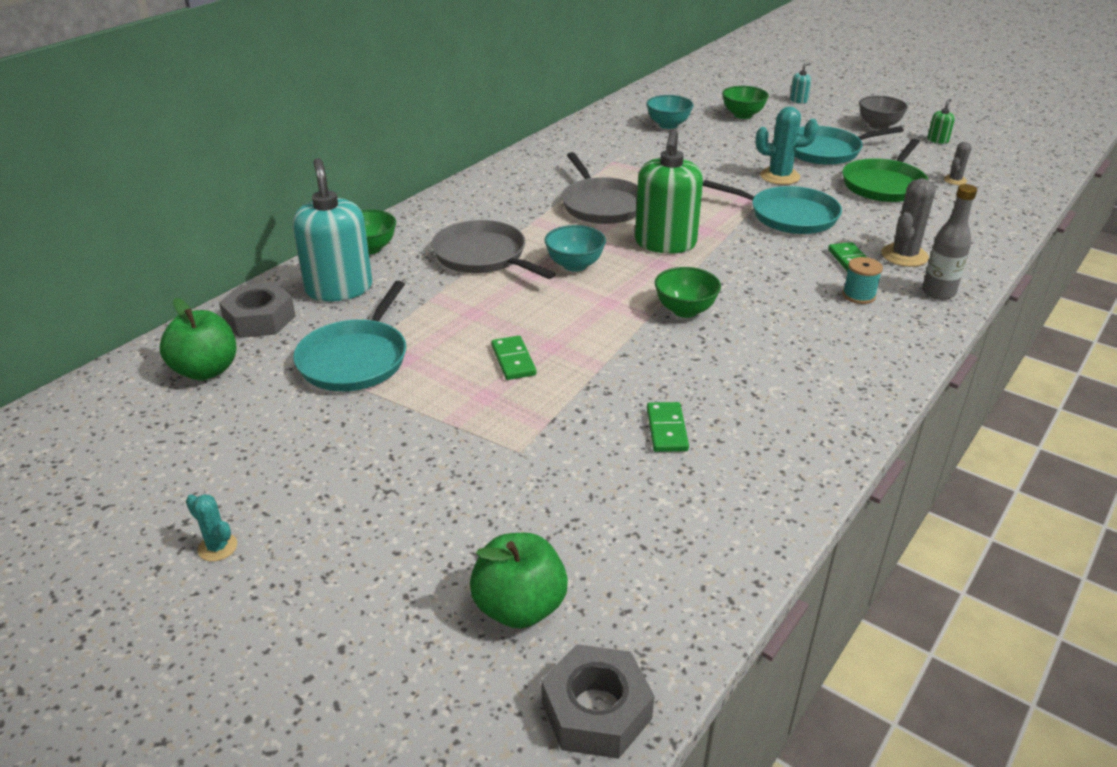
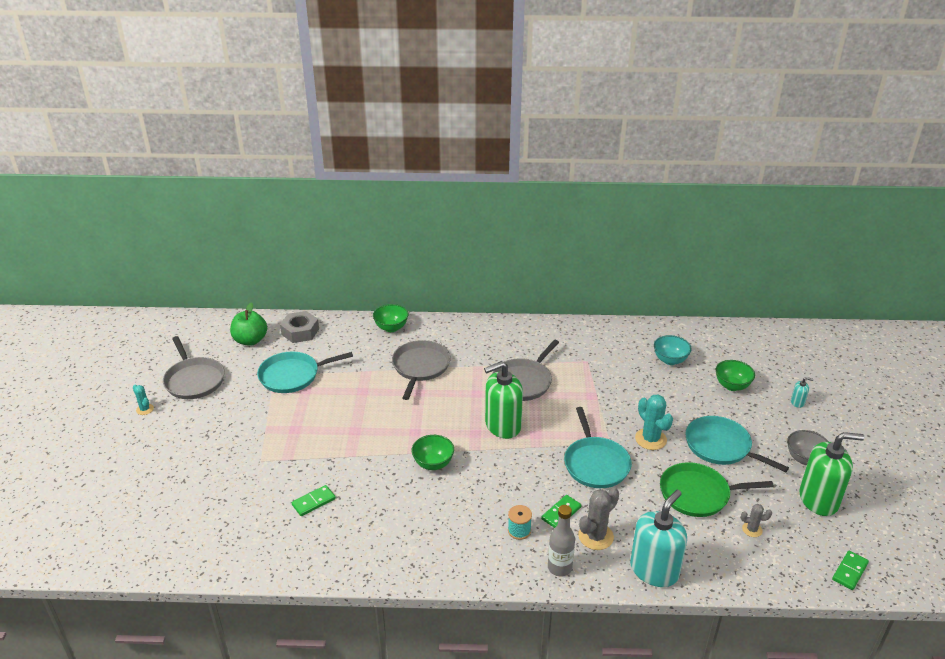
camera: 55 degrees right, 0 degrees up
turquoise cactus [186,494,237,561] -> turquoise cactus turned 45 degrees counterclockwise [133,385,154,415]
turquoise soap dispenser [293,158,372,302] -> turquoise soap dispenser moved to [630,490,687,587]
green apple [470,533,568,629] -> none
green domino [491,336,536,380] -> green domino moved to [832,551,869,590]
grey nut [541,644,654,759] -> none
turquoise bowl [544,225,606,272] -> none
grey cactus [881,178,936,267] -> grey cactus turned 45 degrees counterclockwise [578,487,619,550]
green soap dispenser [927,99,955,144] -> green soap dispenser [800,432,864,516], size x2.43
none -> grey pan [163,336,225,399]

